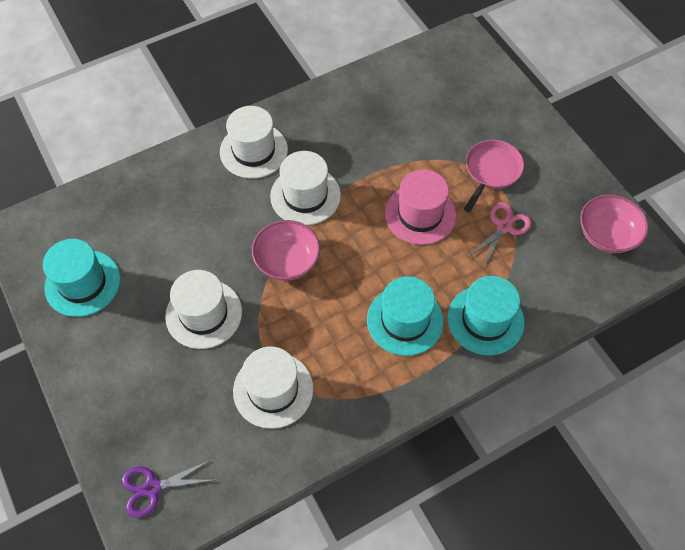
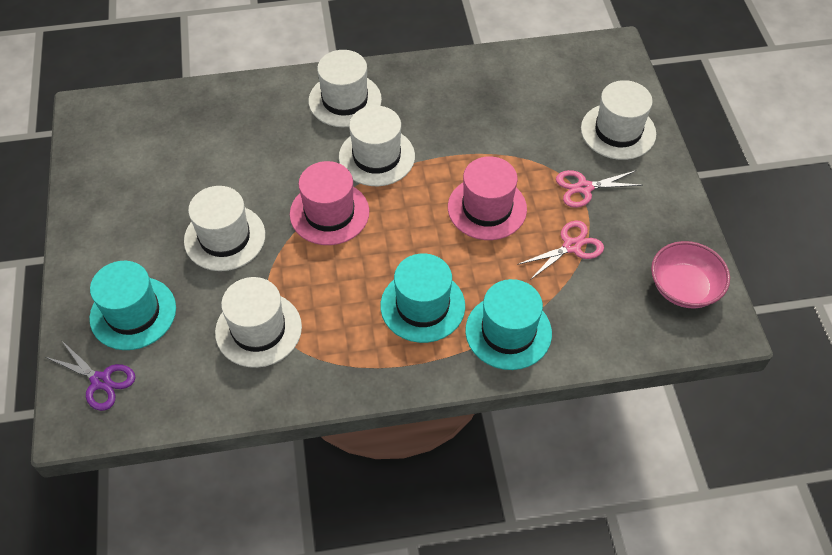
camera: 20 degrees right, 5 degrees down
turquoise hat [43,239,120,317] -> turquoise hat moved to [89,261,176,350]
purple scissors [122,459,214,517] -> purple scissors turned 150 degrees counterclockwise [46,340,136,411]
pink bowl [252,220,320,281] -> pink hat [290,161,369,245]
pink pan [464,140,524,212] -> pink scissors [556,170,643,208]
none -> white hat [581,80,656,160]

